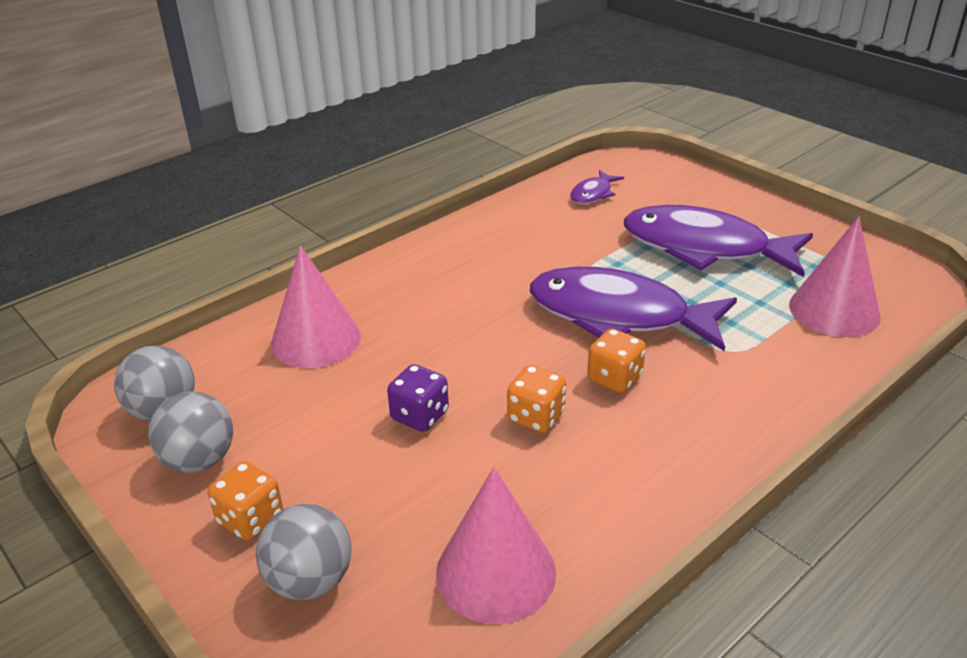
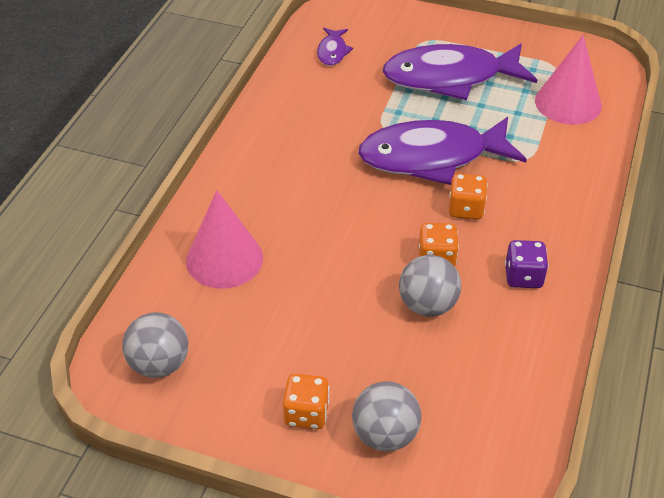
camera: 30 degrees left, 10 degrees up
grey ball [148,391,233,473] -> grey ball moved to [399,255,461,317]
purple dice [387,364,449,432] -> purple dice moved to [505,240,549,288]
pink cone [436,467,556,624] -> none

